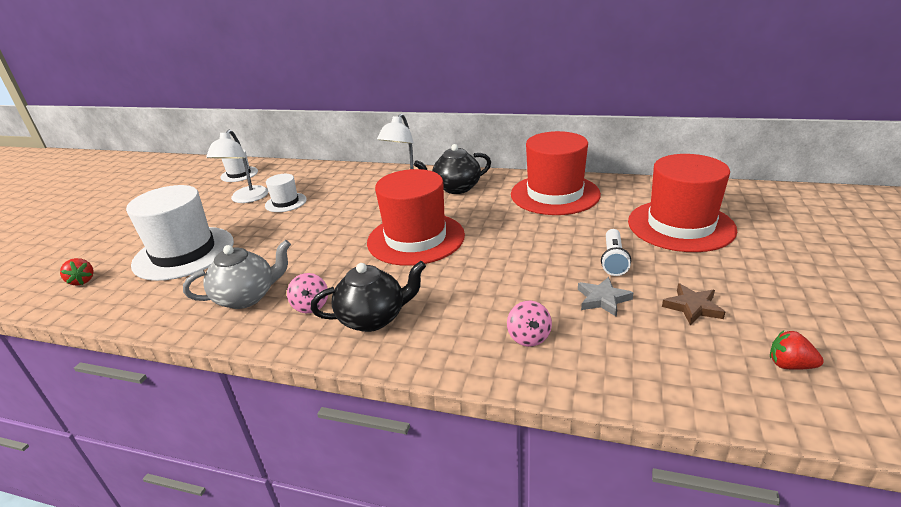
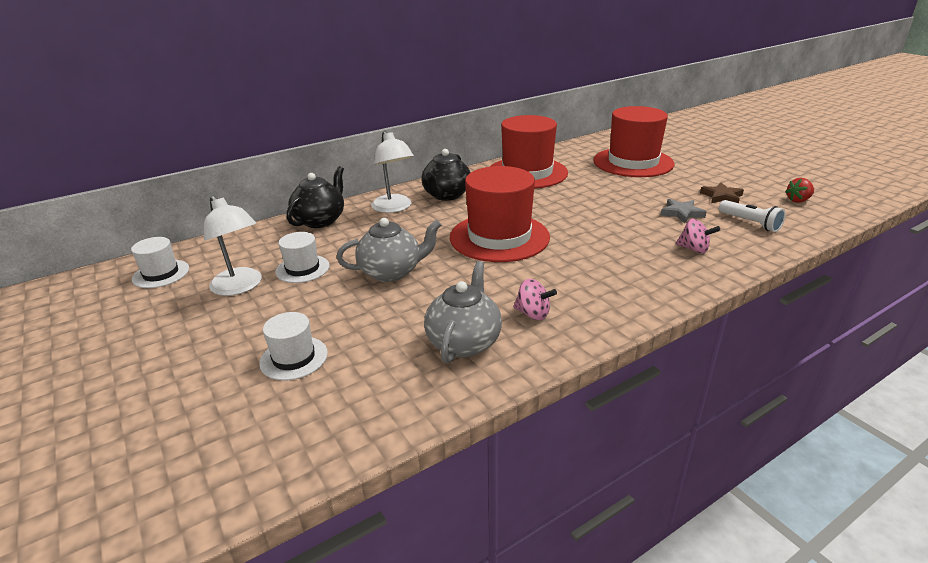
camera: 50 degrees left, 0 degrees up
red strawberry [60,258,94,285] -> none
white hat [126,185,234,281] -> white hat [259,312,328,381], size x0.49
black teapot [311,261,426,332] -> black teapot moved to [286,166,344,228]
white flashlight [601,229,631,276] -> white flashlight moved to [719,200,786,232]
none -> grey teapot [336,218,441,282]

